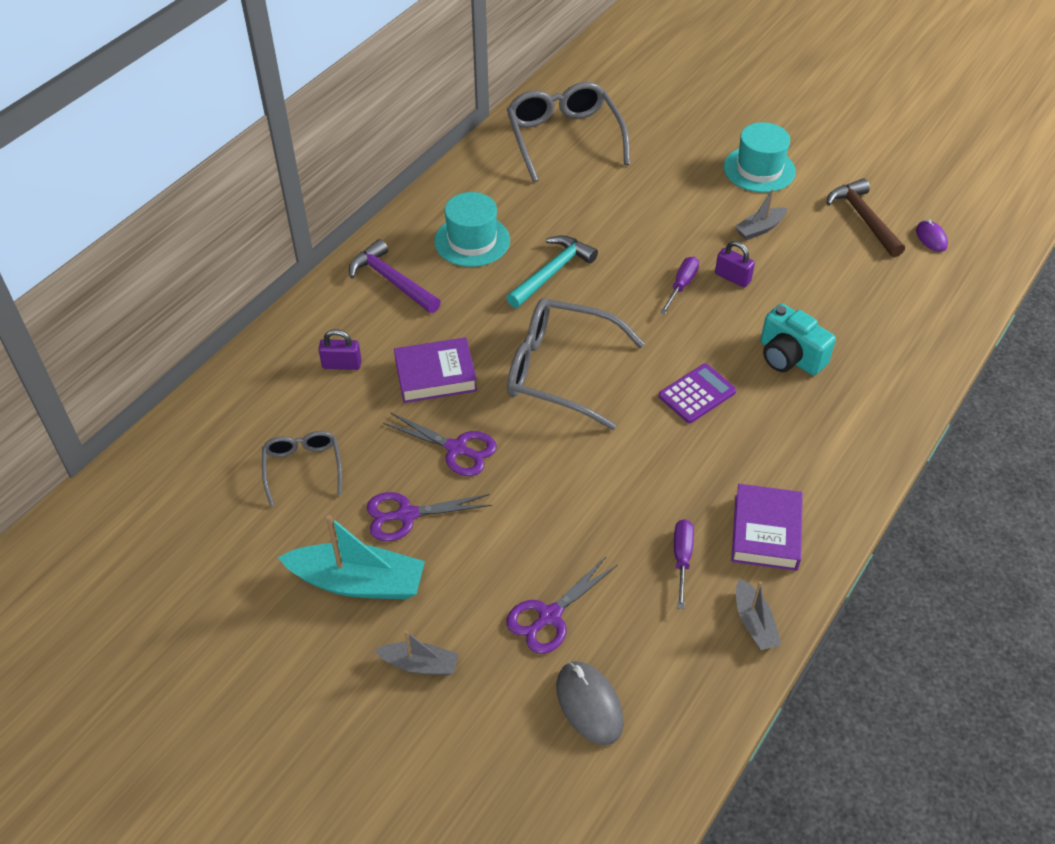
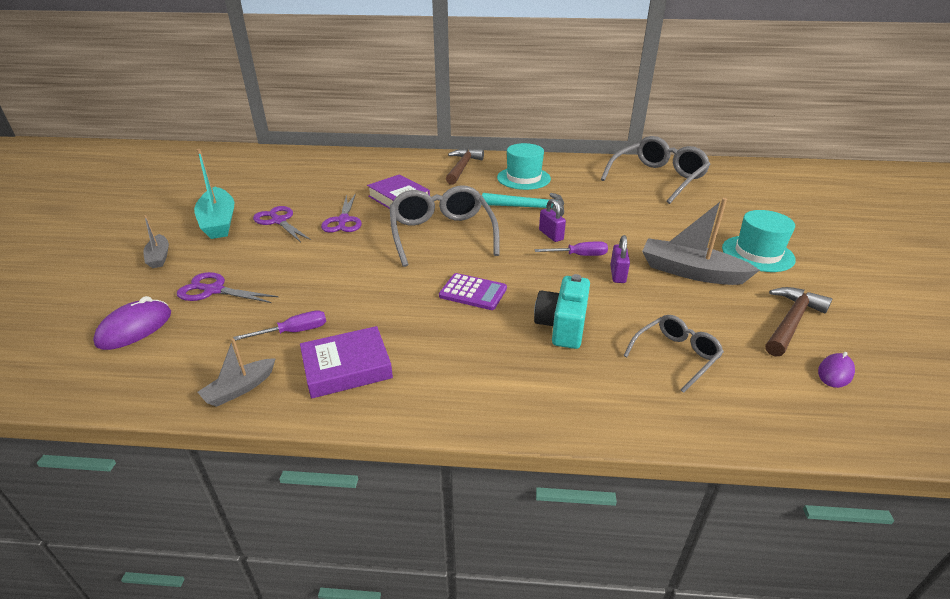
camera: 60 degrees right, 15 degrees down
grey glasses [262,431,342,506] -> grey glasses moved to [624,315,724,393]
purple padlock [318,329,362,370] -> purple padlock moved to [539,199,566,242]
purple hammer [349,239,441,313] -> brown hammer [446,149,484,185]
grey mouse [556,661,624,745] -> purple mouse [93,296,171,350]
grey boat [735,189,787,240] -> grey boat [642,198,760,285], size x1.82

